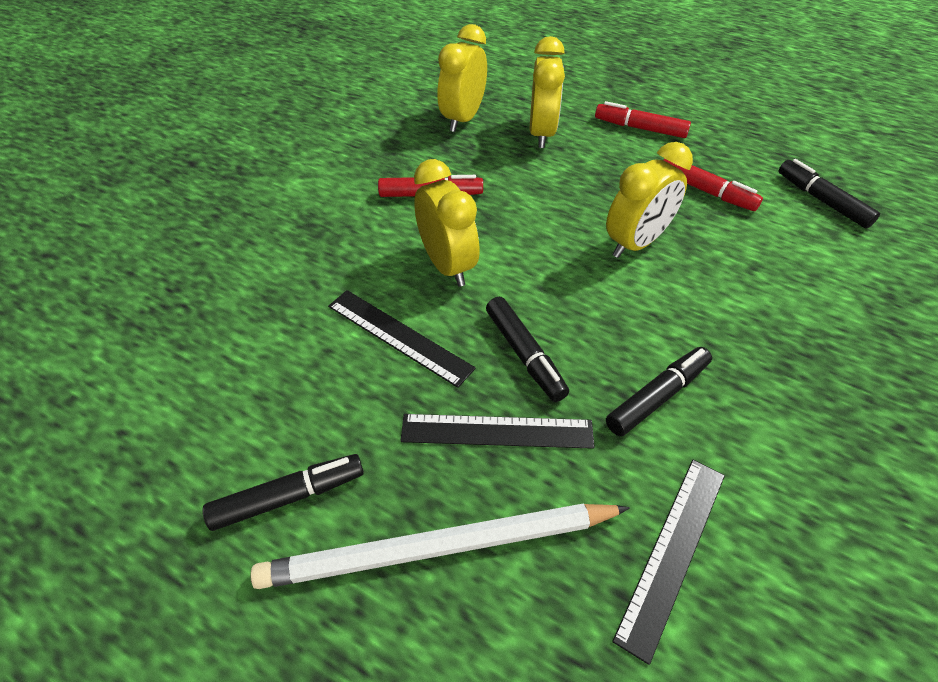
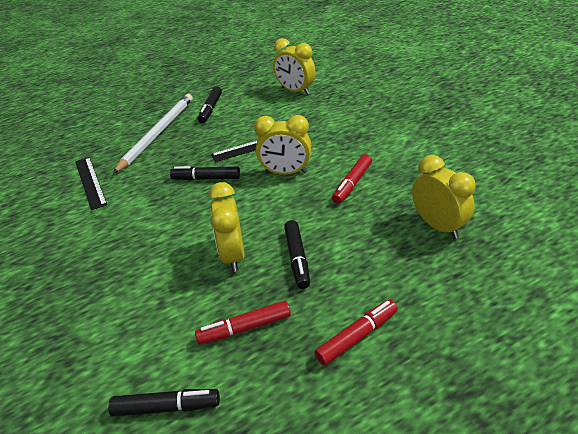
camera: 125 degrees right, 10 degrees down
black ruler [401,414,595,449] -> none
yellow clock [530,36,565,148] -> yellow clock moved to [273,38,315,95]
black marker [606,347,712,436] -> black marker moved to [284,220,310,289]

